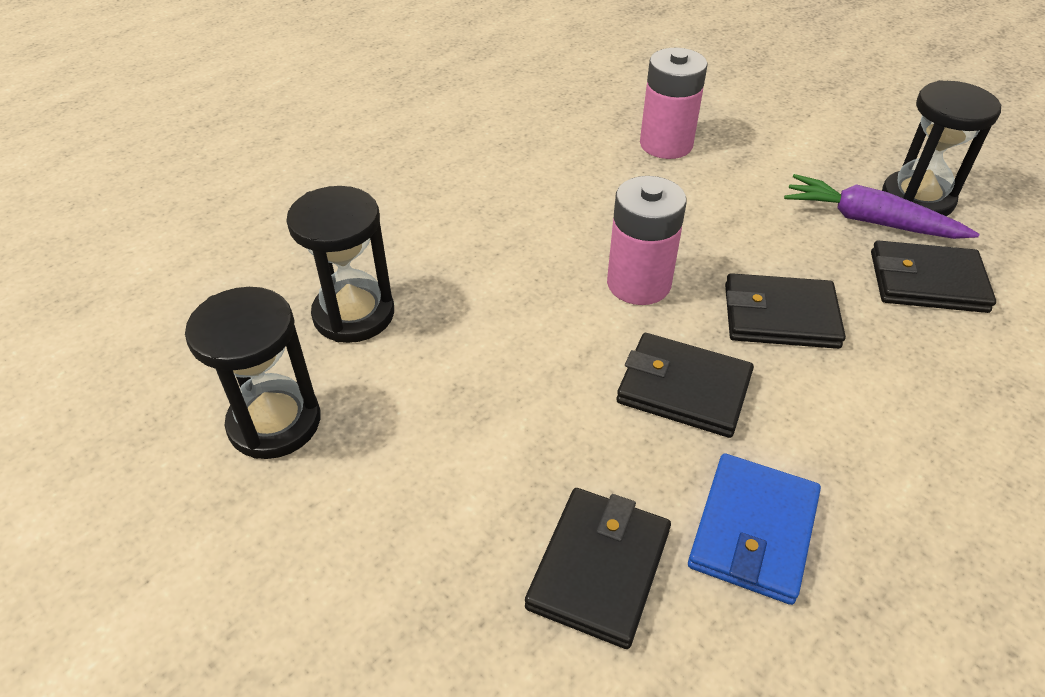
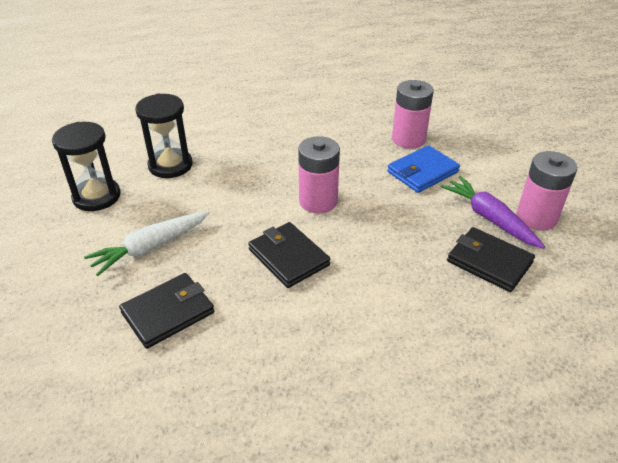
camera: 30 degrees right, 5 degrees down
blue wallet [688,453,821,605] -> blue wallet moved to [387,145,460,193]
black wallet [725,273,846,349] -> none
black hourglass [882,80,1001,216] -> pink battery [516,151,577,231]
none -> white carrot [84,211,210,276]

